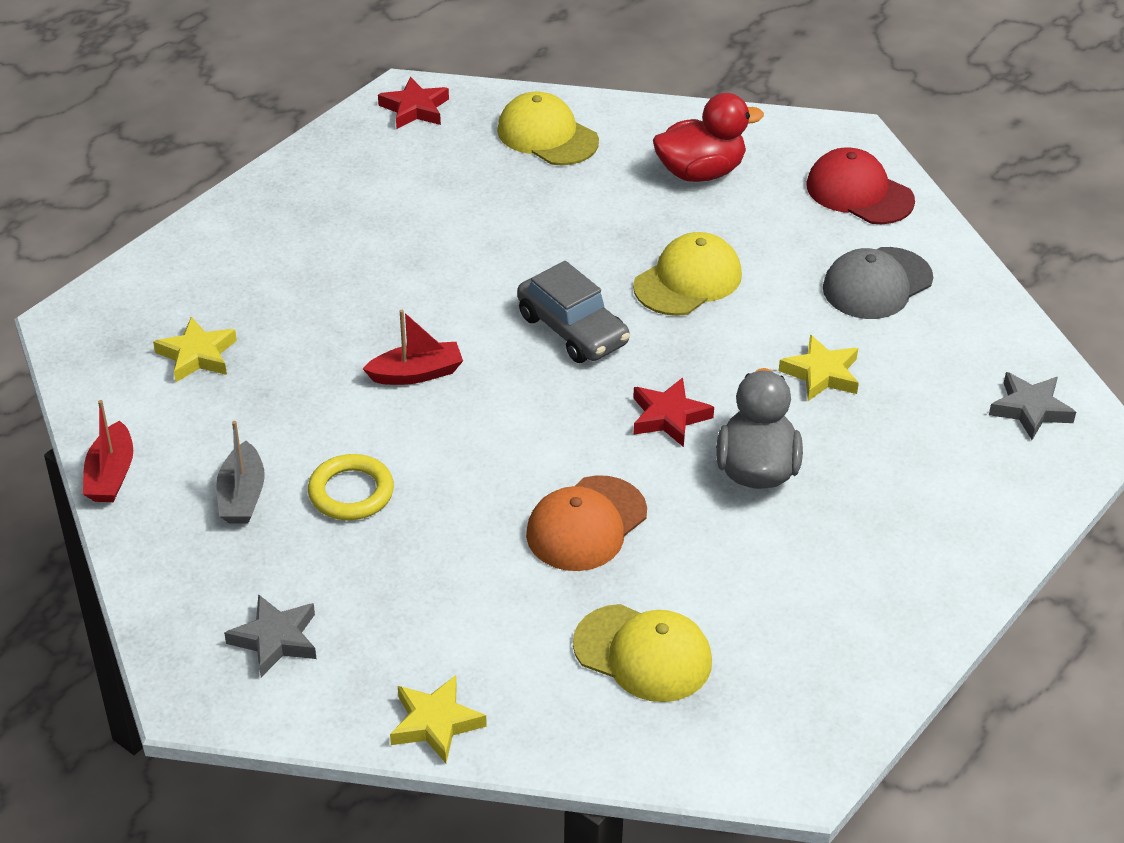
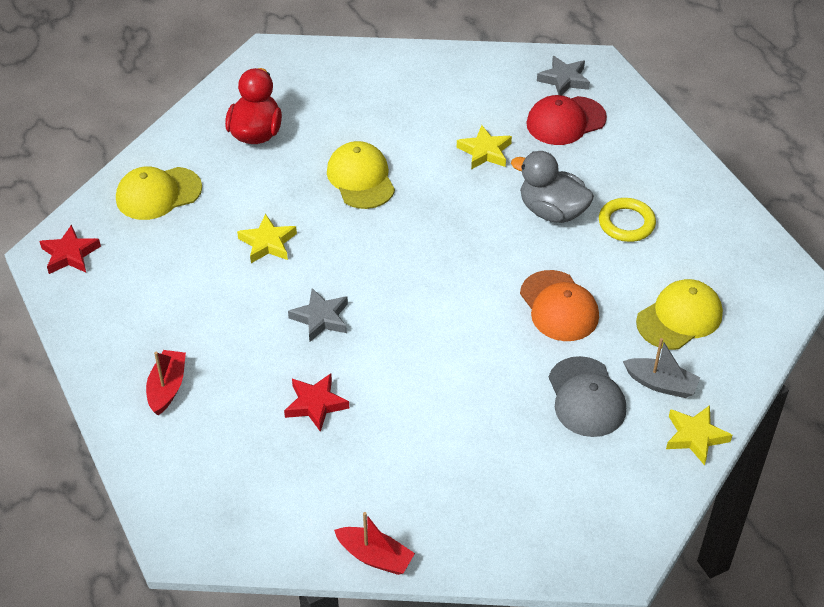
camera: 65 degrees left, 5 degrees up
yellow star [153,317,237,382] -> yellow star moved to [237,214,297,263]
grey boat [216,421,265,524] -> grey boat moved to [623,338,700,398]
grey star [224,594,316,677] -> grey star moved to [288,288,348,342]
yellow ring [308,454,394,520] -> yellow ring moved to [599,198,656,242]
red boat [363,310,463,385] -> red boat moved to [146,350,186,415]
grey car [517,261,630,363] -> none
red star [633,377,714,447] -> red star moved to [284,374,349,432]
red cap [806,147,915,224] -> red cap moved to [526,95,607,145]
grey cap [823,247,933,319] -> grey cap moved to [549,356,626,437]

